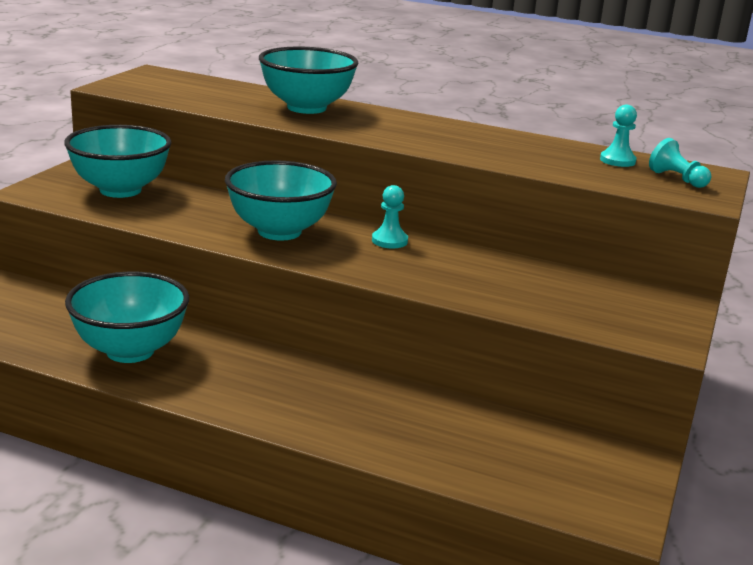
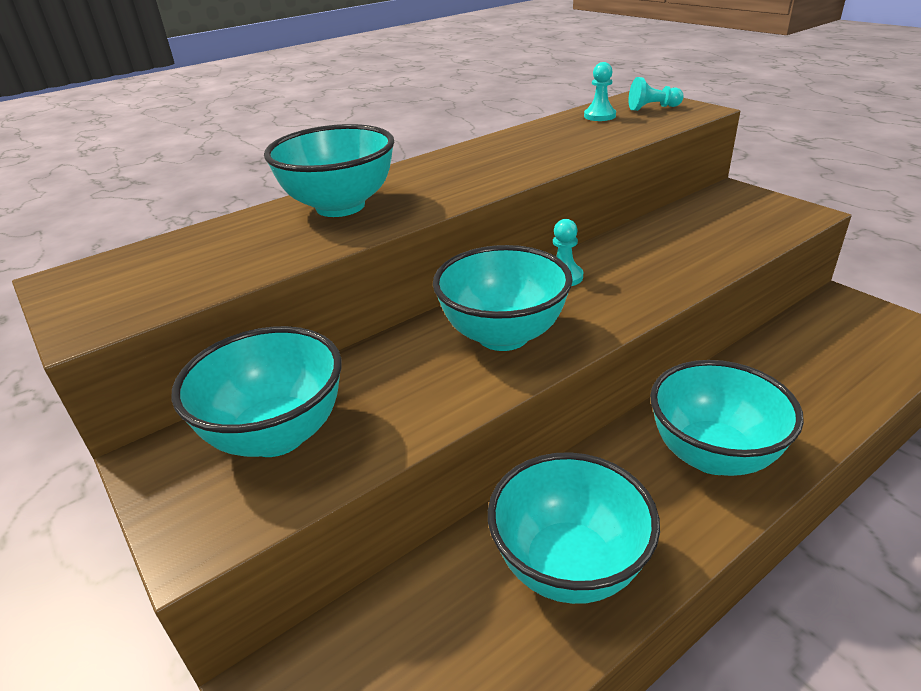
camera: 55 degrees left, 10 degrees up
none -> turquoise bowl [650,360,804,476]

